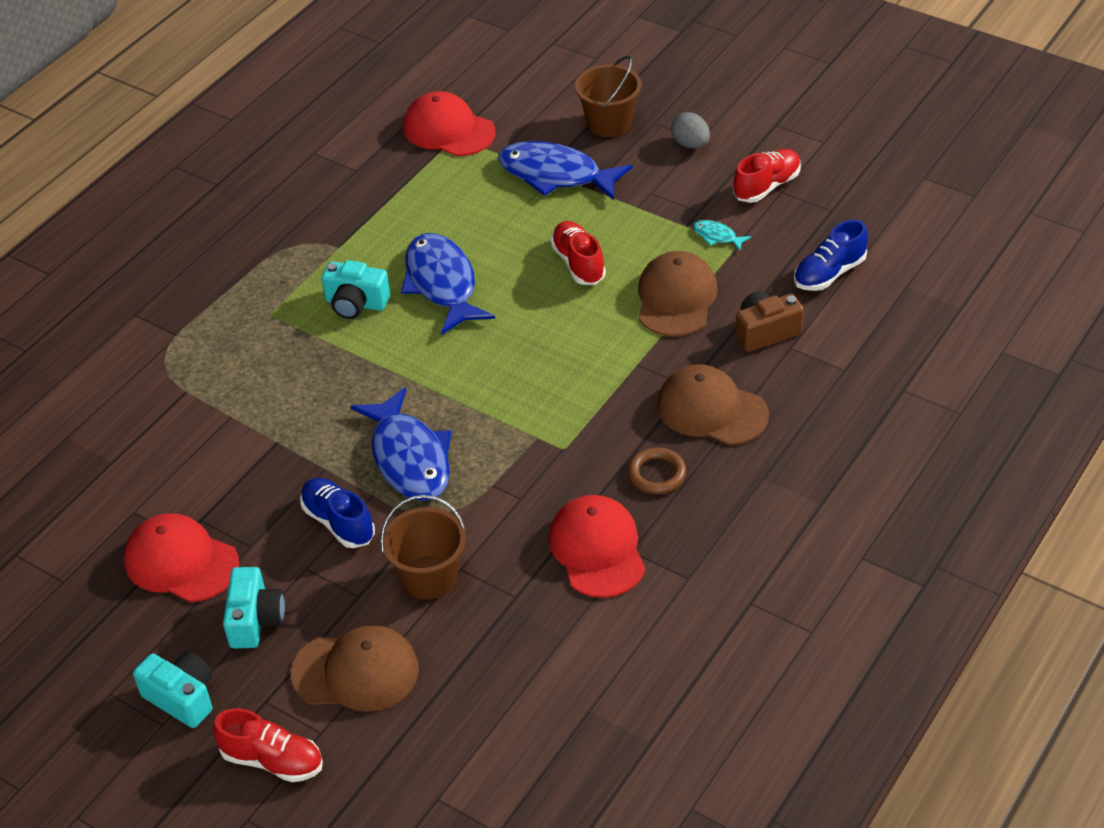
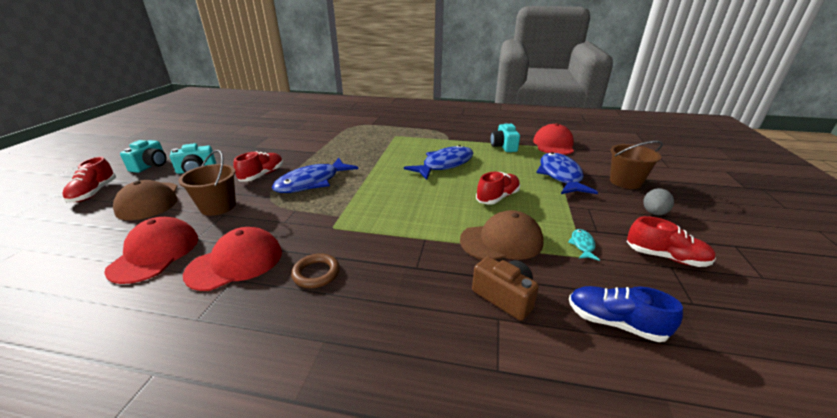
camera: 65 degrees right, 15 degrees down
red cap [124,513,239,602] -> red cap moved to [104,217,198,284]
blue shoe [300,478,375,548] -> red shoe [234,151,283,181]
turquoise camera [322,260,390,319] -> turquoise camera moved to [490,123,520,152]
brown cap [657,364,769,445] -> none

